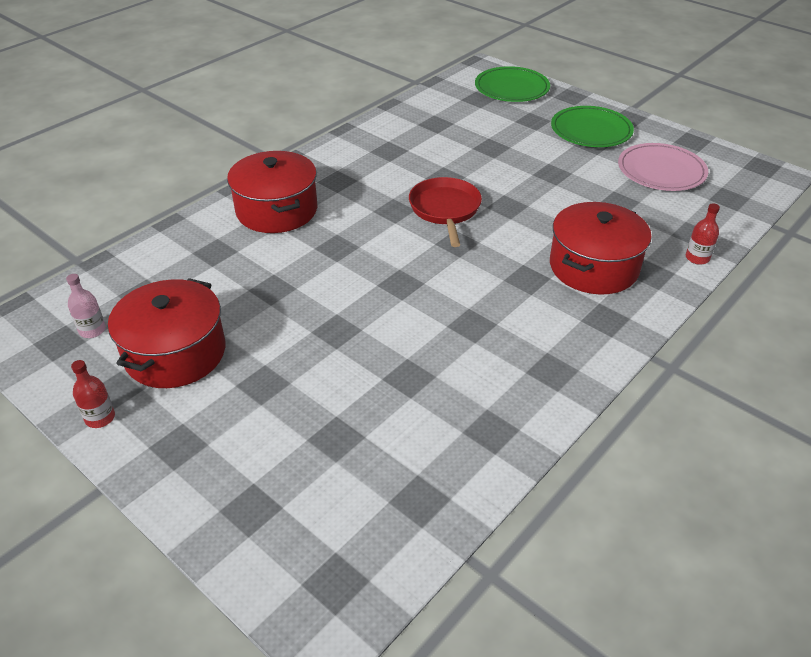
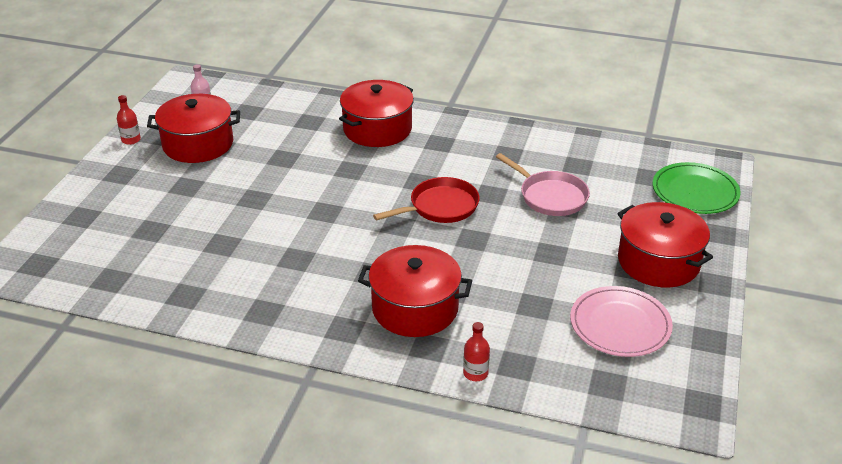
camera: 65 degrees right, 5 degrees down
green plate [551,106,634,147] -> red pot [617,202,713,287]
none -> pink pan [496,153,590,216]

